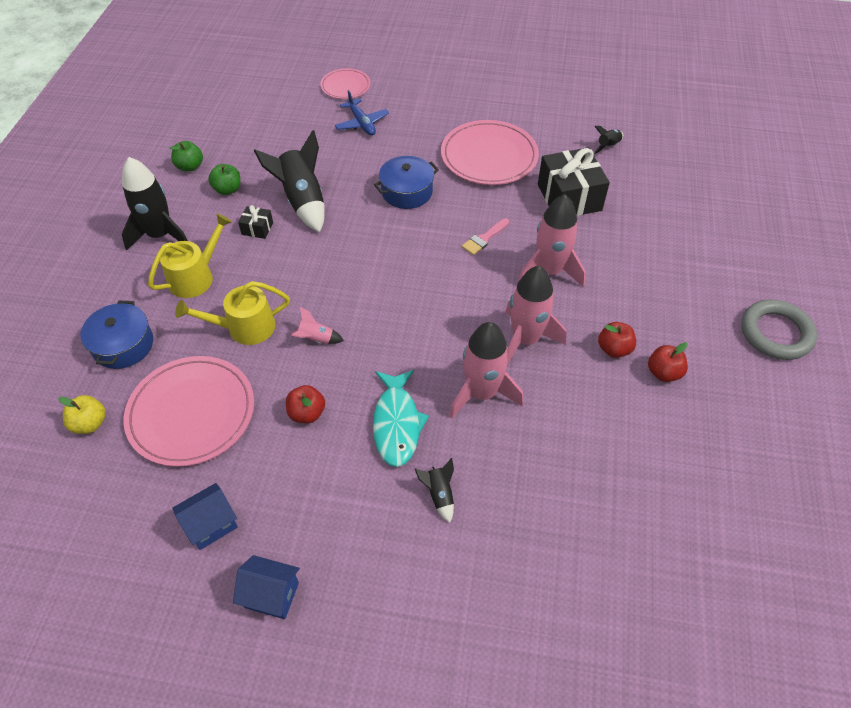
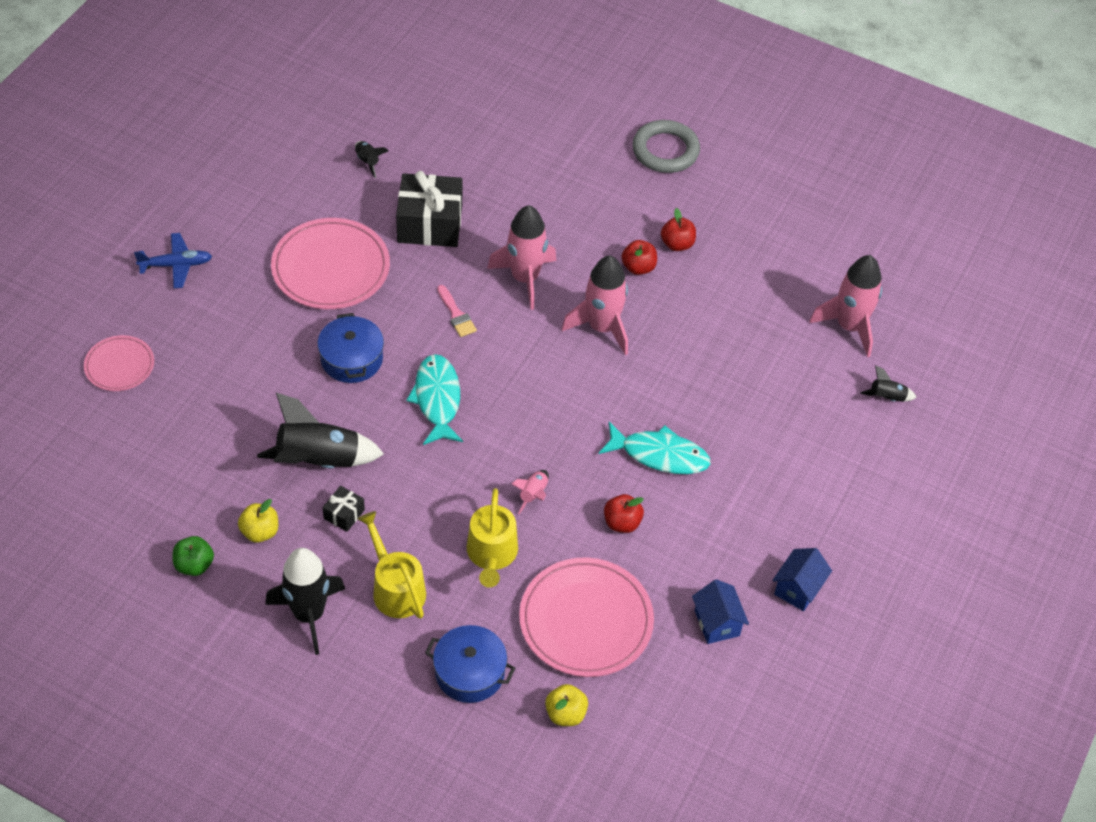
camera: 75 degrees left, 0 degrees up
green apple [208,164,240,195] -> yellow apple [238,499,278,543]
blue plane [335,90,389,136] -> blue plane moved to [134,233,212,288]
black rocket [415,458,454,523] -> black rocket moved to [860,365,917,402]
pink rocket [450,322,524,418] -> pink rocket moved to [809,255,882,357]
none -> turquoise fish [406,354,463,445]

